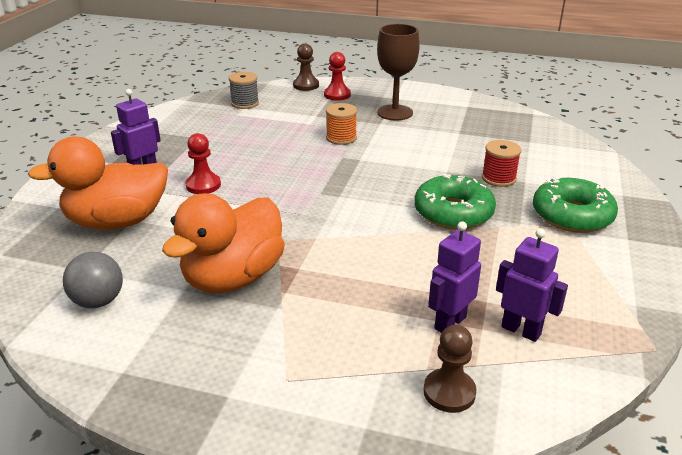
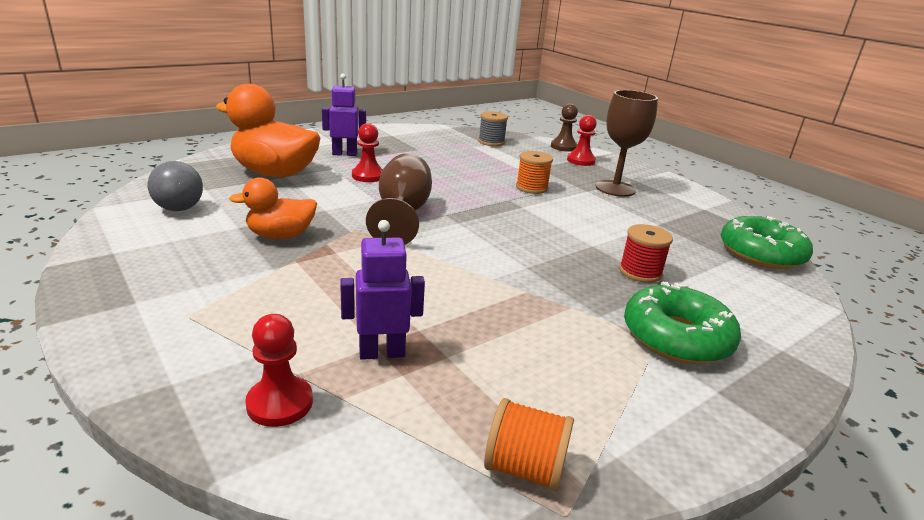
camera: 35 degrees right, 5 degrees down
orange duck [162,193,285,293] -> orange duck [229,177,317,239], size x0.58
green donut [414,174,496,230] -> green donut moved to [721,216,813,269]
brown pawn [423,325,477,413] -> red pawn [245,314,313,427]
purple robot [496,228,568,342] -> none
none -> brown goblet [366,153,432,245]
none -> orange spool [484,398,574,491]

